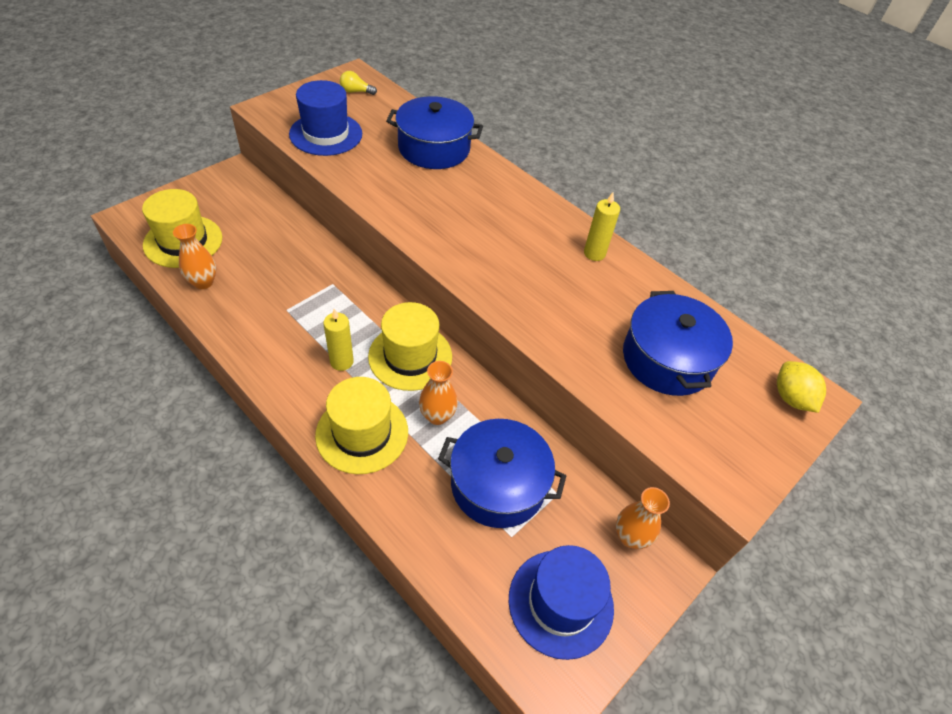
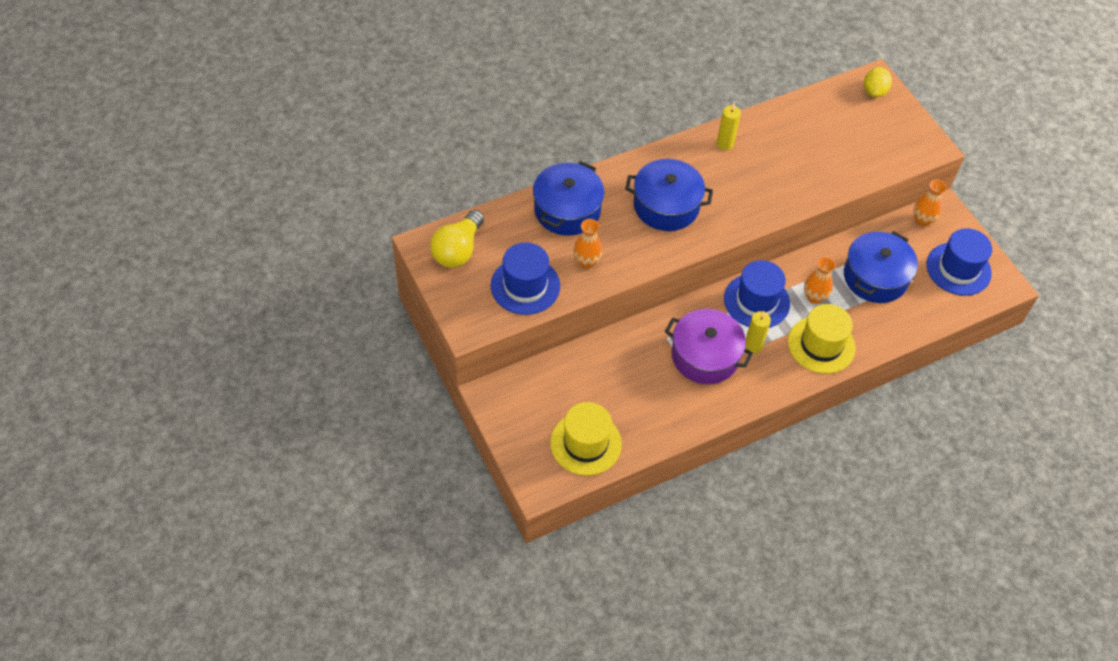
camera: 70 degrees left, 5 degrees up
orange vase [173,224,216,289] -> orange vase moved to [573,219,603,269]
yellow light bulb [340,71,377,95] -> yellow light bulb [430,210,484,268], size x2.06
yellow hat [368,302,452,391] -> blue hat [724,260,790,328]
blue pot [623,291,733,396] -> blue pot moved to [625,159,713,231]
yellow lemon [777,361,826,413] -> yellow lemon turned 75 degrees counterclockwise [864,67,892,97]
none -> purple pot [665,309,753,384]

